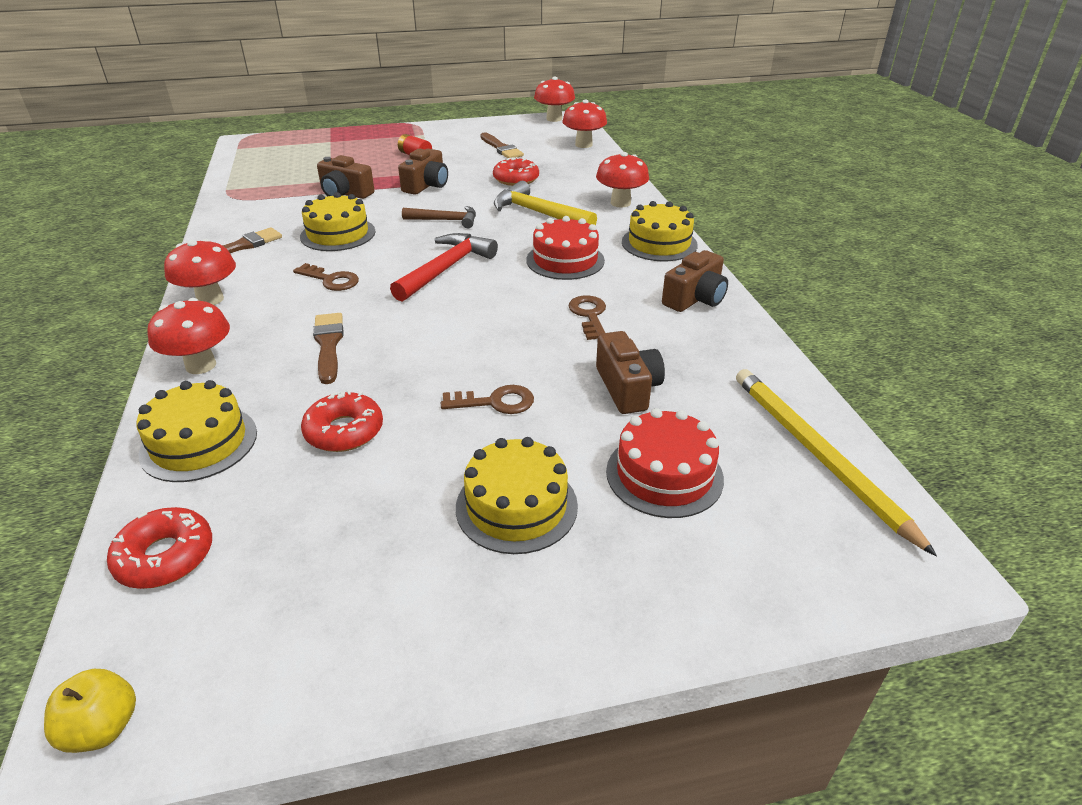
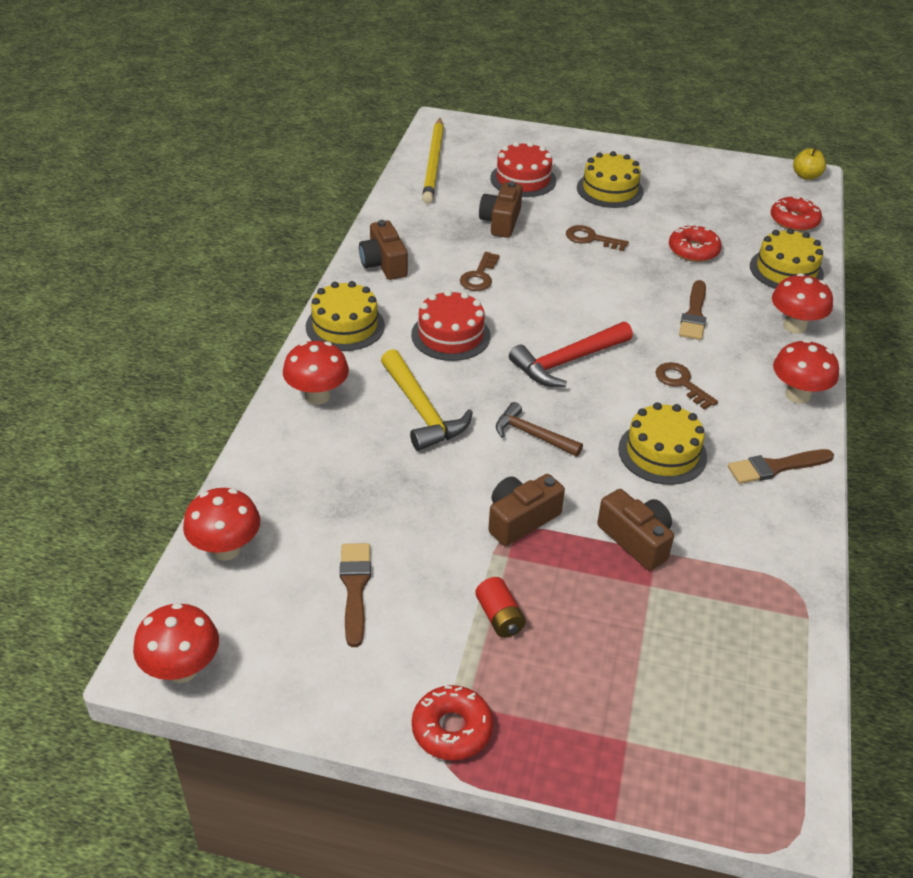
camera: 155 degrees left, 5 degrees up
red donut [493,157,539,186] -> red donut moved to [412,685,493,761]
brown camera [662,250,728,312] -> brown camera turned 90 degrees counterclockwise [359,220,408,280]

